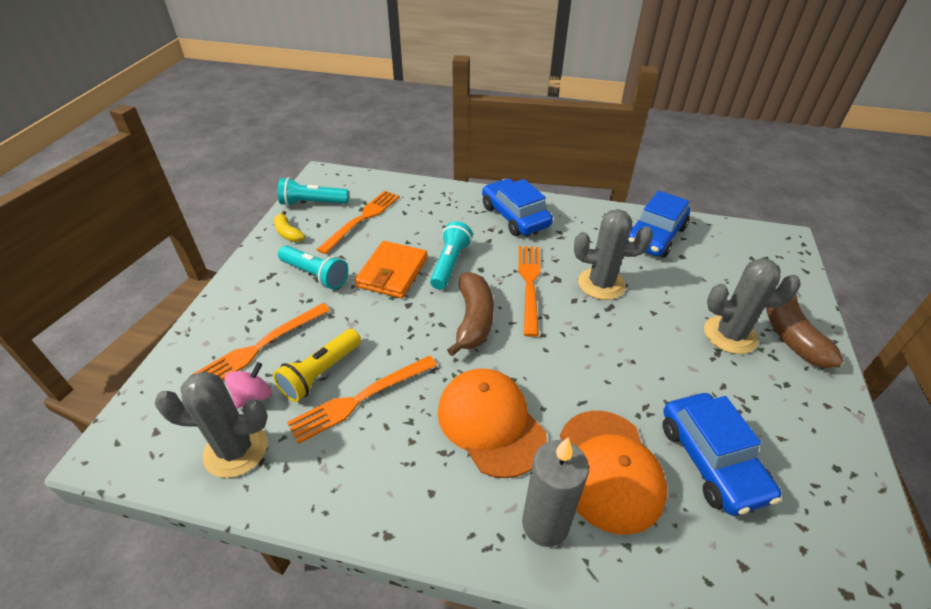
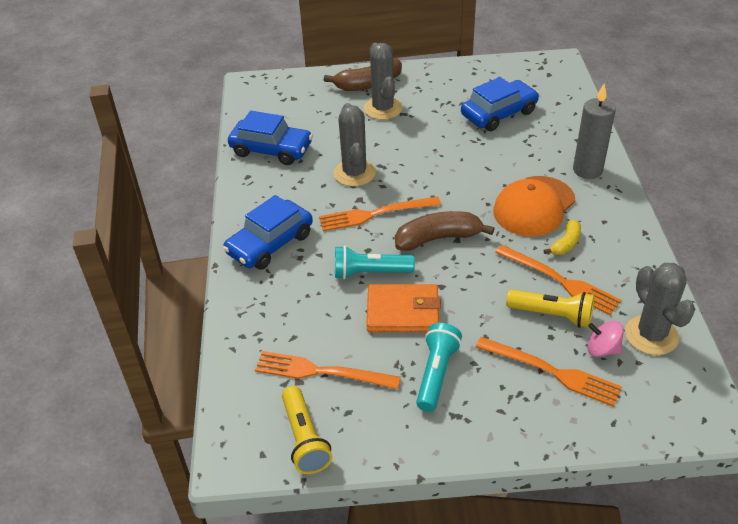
camera: 105 degrees left, 0 degrees up
yellow banana [274,211,305,242] -> yellow banana moved to [544,219,581,255]
turquoise flashlight [278,177,349,206] -> yellow flashlight [282,386,332,474]
orange cap [560,411,667,535] -> none

